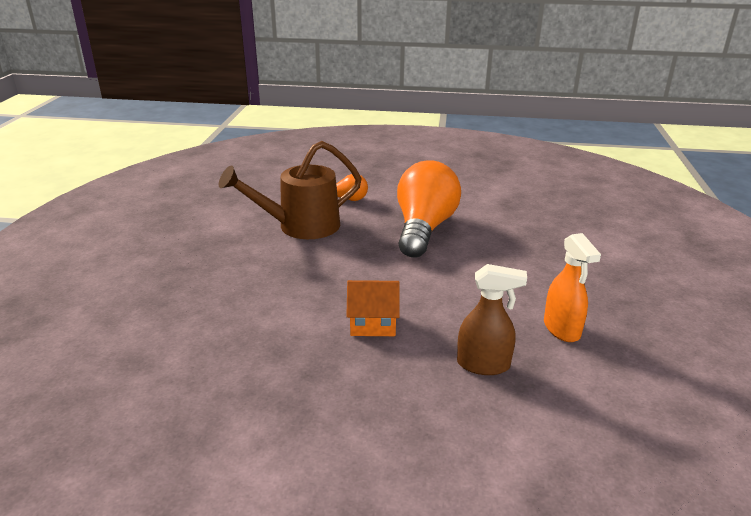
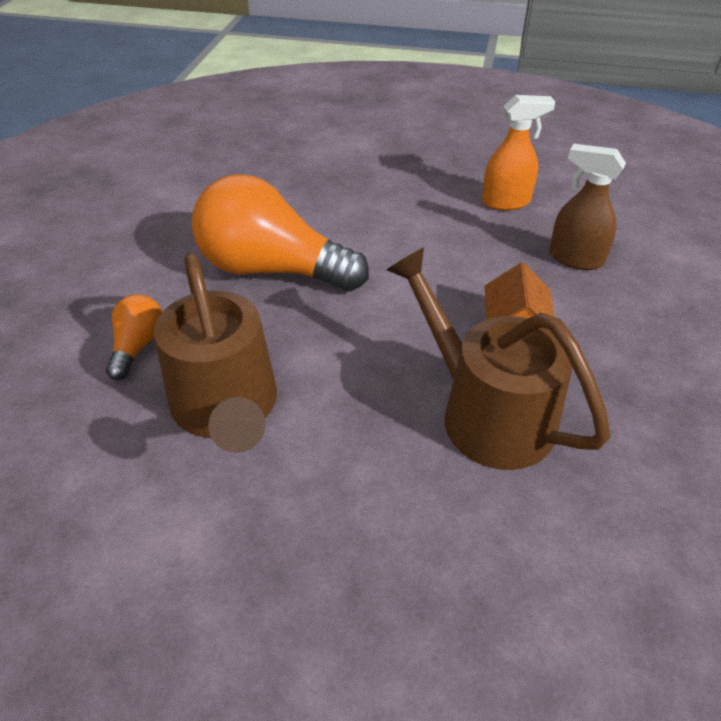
camera: 85 degrees left, 15 degrees up
brown spray bottle [457,264,527,375] -> brown spray bottle turned 75 degrees counterclockwise [549,144,626,270]
none -> brown watering can [386,247,610,470]

